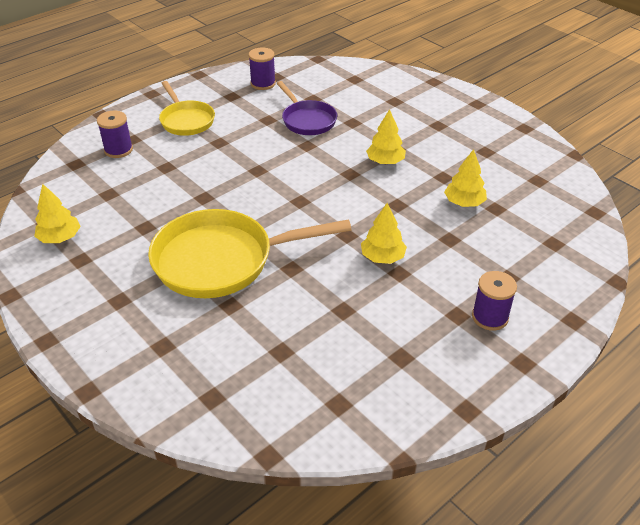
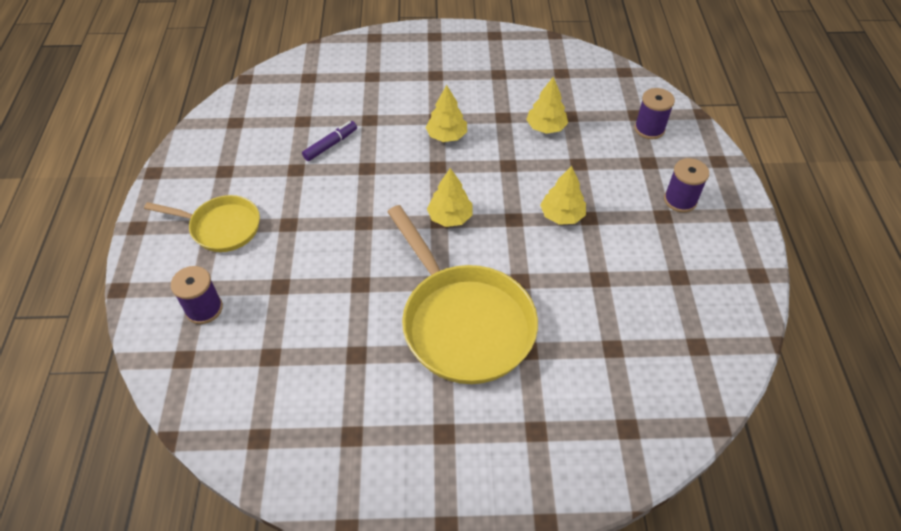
camera: 50 degrees left, 10 degrees up
yellow tree [34,184,81,243] -> yellow tree moved to [427,168,473,227]
yellow pan [148,209,352,298] -> yellow pan turned 60 degrees counterclockwise [387,205,538,384]
purple spool [249,47,276,90] -> purple spool moved to [635,88,675,139]
purple pan [277,81,337,135] -> purple marker [302,121,357,161]

